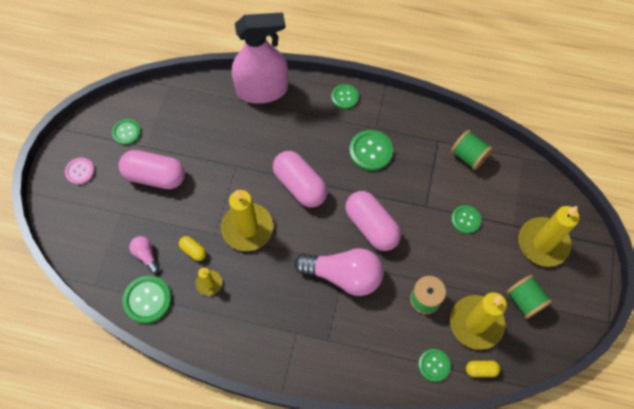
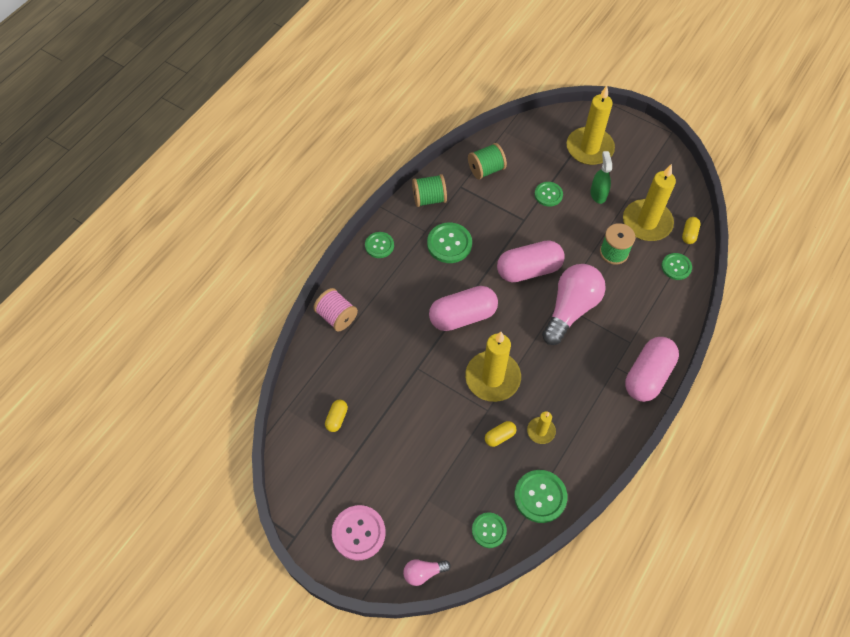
camera: 70 degrees left, 5 degrees down
pink button [65,157,95,185] -> pink button [332,505,386,561], size x1.54
green button [112,119,141,145] -> green button moved to [472,512,507,548]
pink capsule [119,150,185,189] -> pink capsule moved to [625,337,679,402]
pink light bulb [129,236,159,273] -> pink light bulb moved to [403,559,451,586]
pink spray bottle [232,12,288,104] -> pink spool [313,288,358,332]
green spool [506,275,552,319] -> green spool moved to [412,174,447,207]
none -> yellow capsule [325,400,348,432]
none -> green spray bottle [590,151,612,204]

